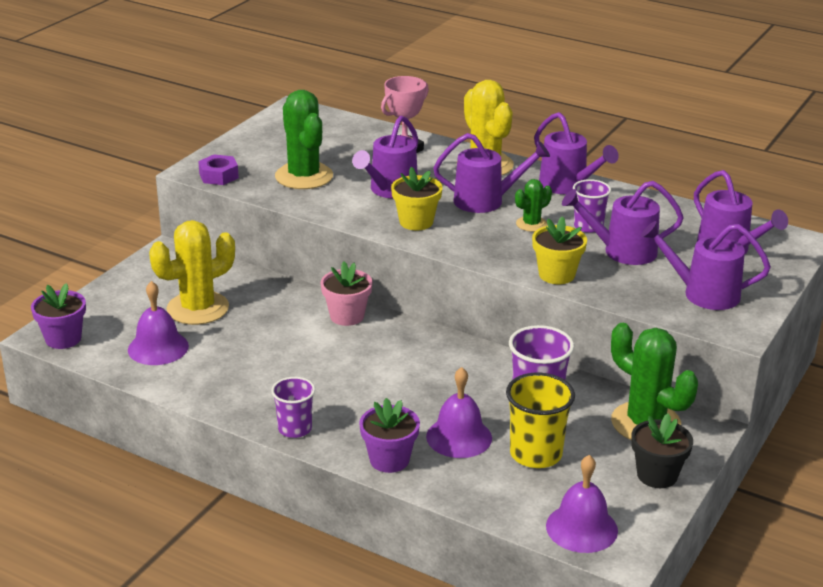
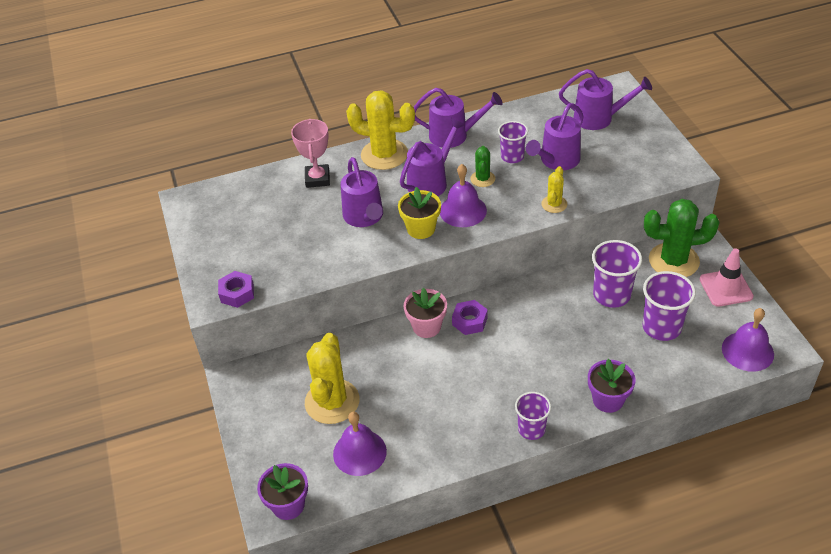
camera: 45 degrees left, 15 degrees up
green cactus [275,90,333,189] -> none
purple bell [426,367,492,458] -> purple bell moved to [440,164,487,227]
yellow cup [506,372,575,468] -> purple cup [643,271,696,341]
yellow flower pot [532,216,587,284] -> yellow cactus [541,166,567,213]
black flower pot [631,414,693,488] -> pink traffic cone [700,248,754,307]
purple watering can [641,221,771,310] -> none
none -> purple nut [452,300,488,335]

